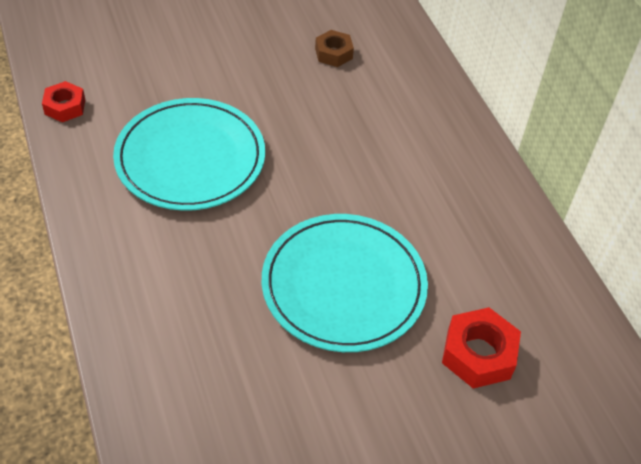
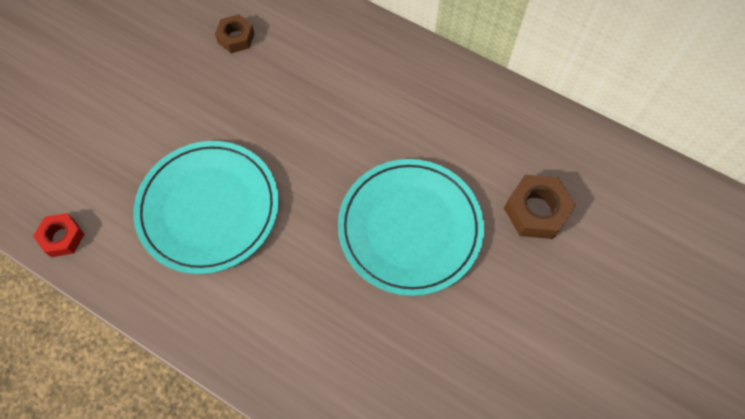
camera: 35 degrees left, 15 degrees up
red nut [442,307,521,389] -> brown nut [504,175,576,239]

